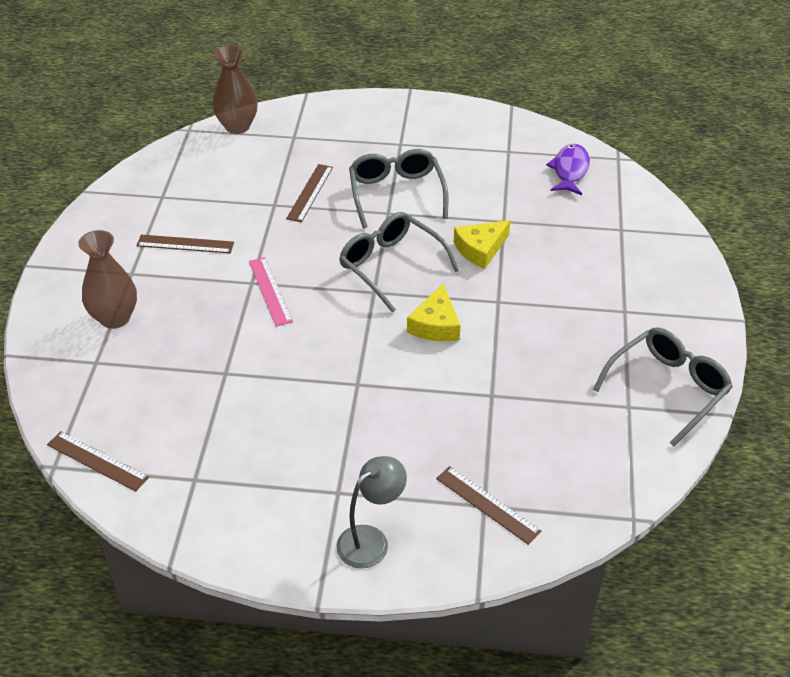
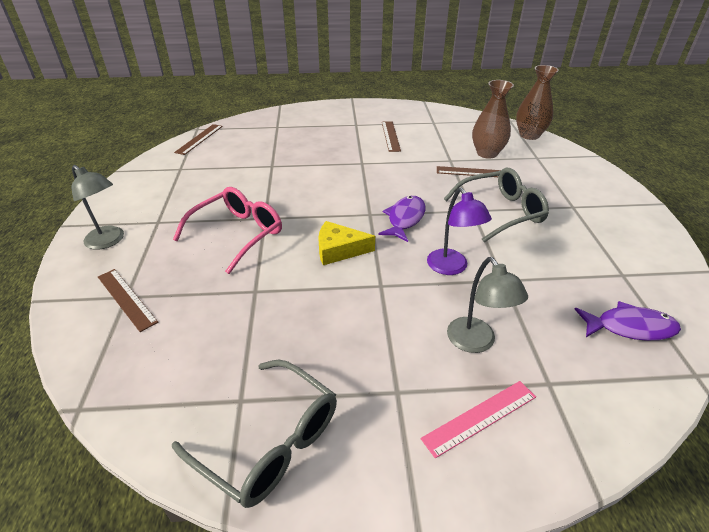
camera: 80 degrees right, 5 degrees down
brown vase [78,230,137,329] -> brown vase moved to [472,80,514,159]
pink ruler [249,257,293,326] -> pink ruler moved to [421,381,536,458]
grey glasses [339,212,459,313] -> purple fish [379,196,425,242]
brown ruler [436,466,542,545] -> brown ruler turned 75 degrees counterclockwise [98,269,158,332]
yellow cheese [454,220,511,269] -> purple lamp [427,188,492,275]
none -> pink glasses [173,187,282,274]
none -> grey lamp [447,257,528,353]

